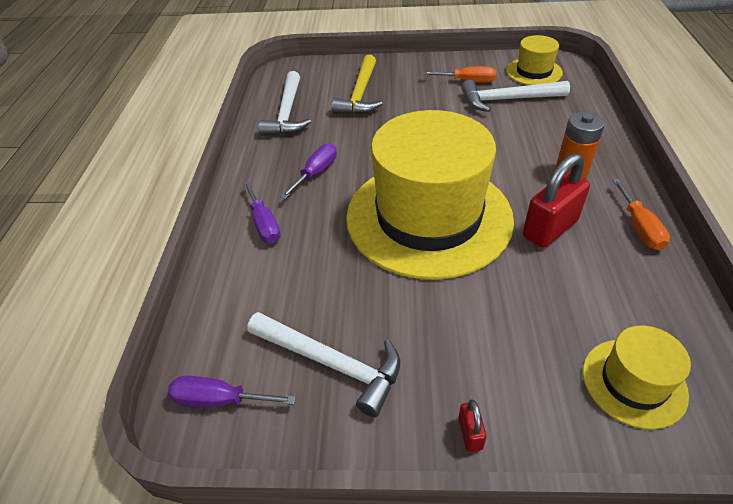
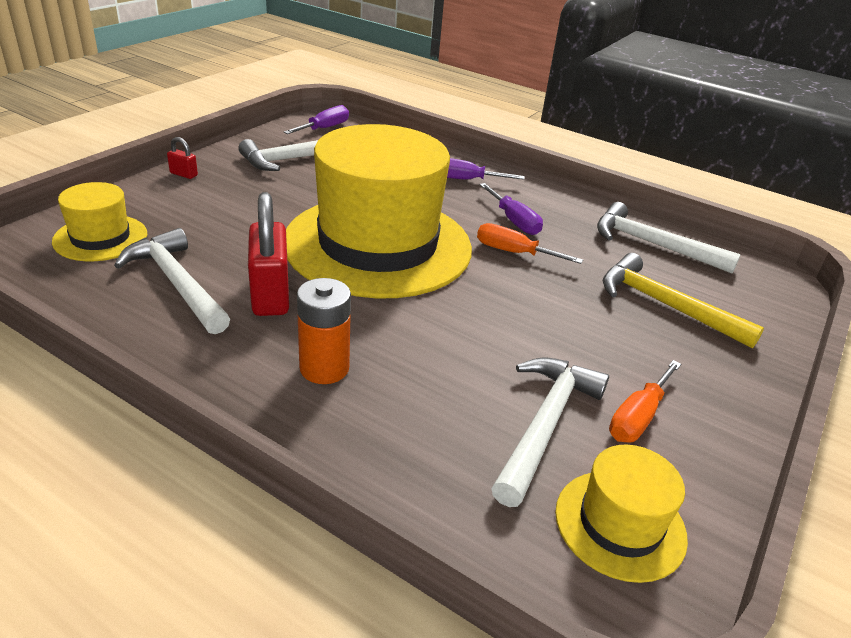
camera: 115 degrees right, 10 degrees down
orange screwdriver [612,179,670,250] -> orange screwdriver moved to [477,223,583,264]
none -> white hammer [114,228,230,334]

